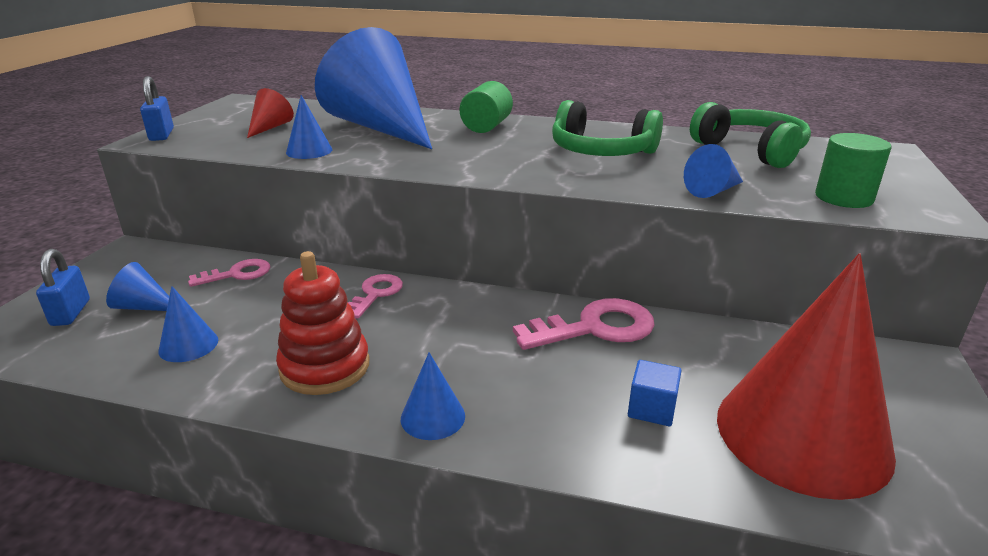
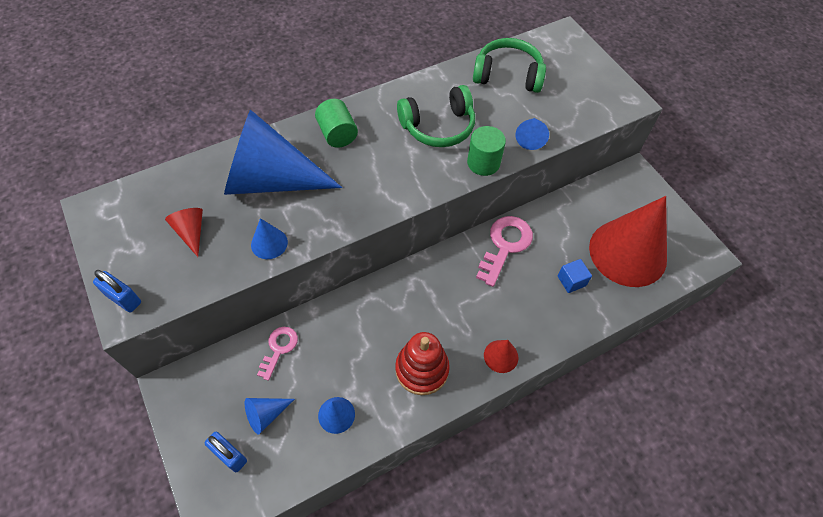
camera: 45 degrees left, 30 degrees up
pink key [348,274,403,319] -> none
blue cone [401,352,465,440] -> red cone [484,340,518,373]
green cylinder [815,133,891,208] -> green cylinder moved to [467,126,506,176]

